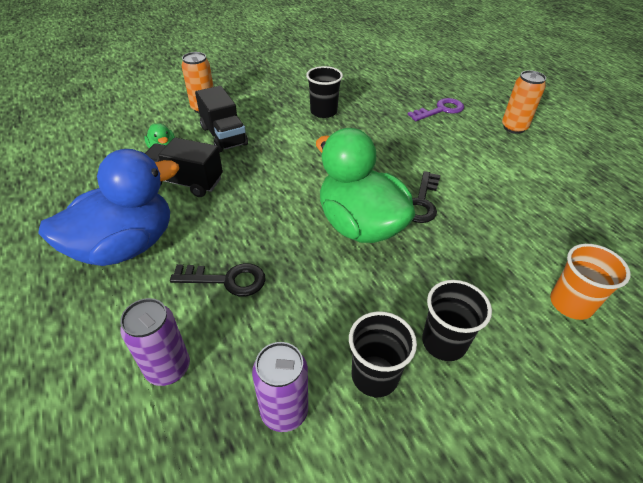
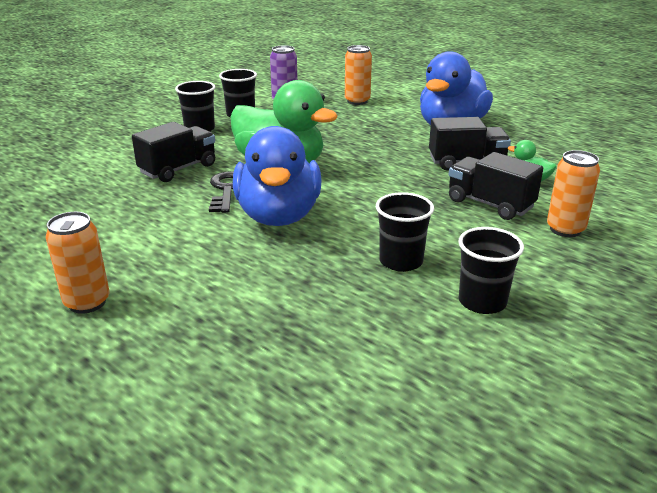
camera: 160 degrees right, 15 degrees down
purple can [120,298,190,386] -> orange can [345,45,372,105]
black key [170,263,266,297] -> none
purple key [407,98,464,121] -> none
orange cup [550,244,631,320] -> none
none -> black truck [132,122,215,182]
none -> blue duck [233,126,322,226]
none -> black cup [458,227,524,314]

